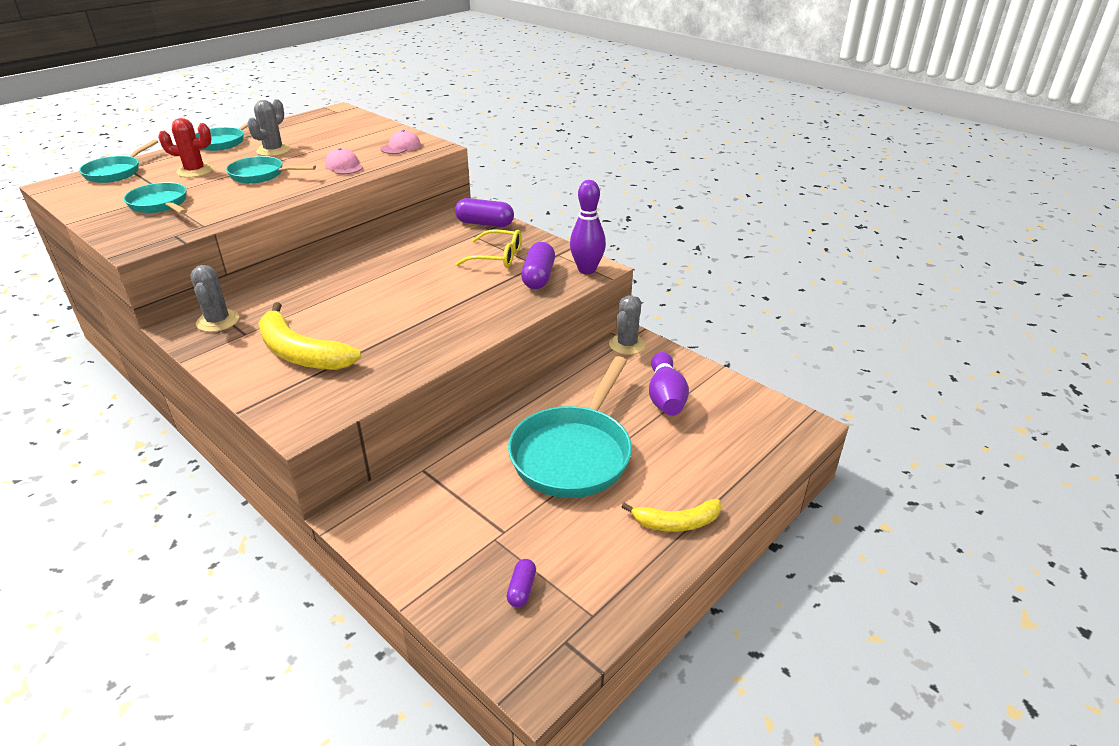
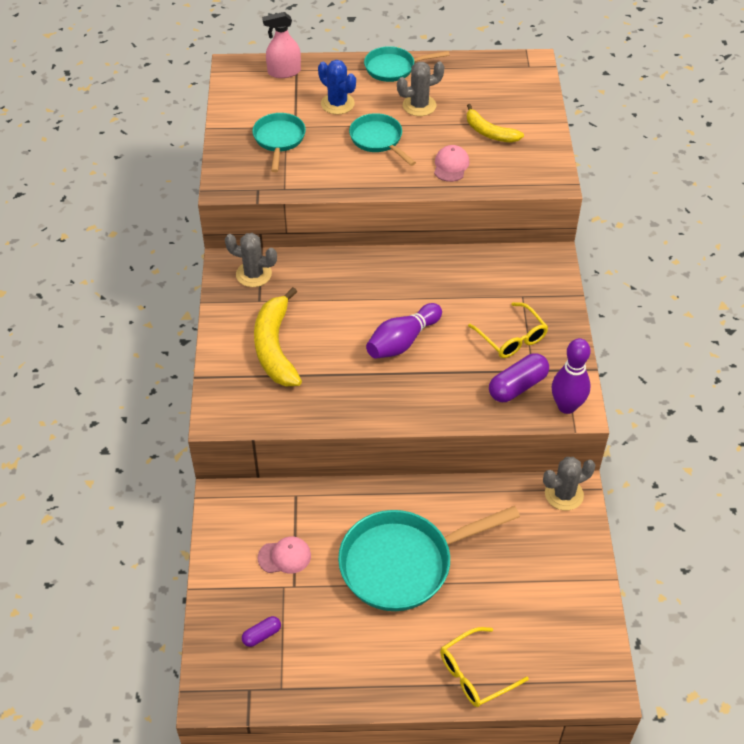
camera: 45 degrees right, 15 degrees up
turquoise pan [79,139,158,183] -> pink spray bottle [262,12,301,78]
red cactus [158,118,213,178] -> blue cactus [318,60,356,115]
grey cactus [190,265,239,332] -> grey cactus turned 75 degrees clockwise [225,233,277,287]
pink cap [380,130,421,154] -> pink cap moved to [258,536,311,573]
purple capsule [455,198,514,227] -> none
yellow banana [622,499,721,532] -> yellow banana moved to [467,104,524,143]
purple bowling pin [649,352,689,416] -> purple bowling pin moved to [366,303,442,359]
none -> yellow glasses [440,627,529,707]

